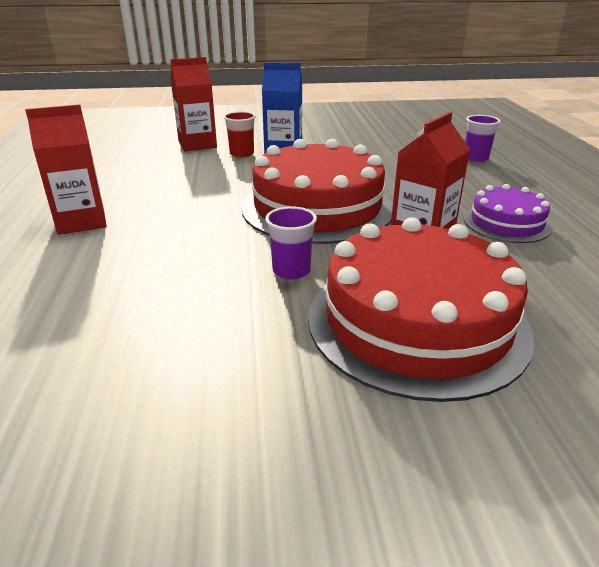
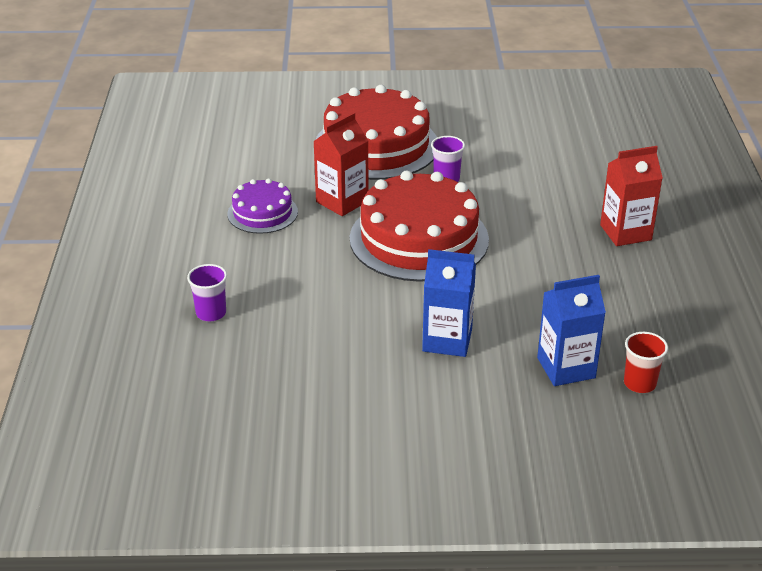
camera: 175 degrees left, 5 degrees up
red carton [170,57,217,151] -> blue carton [537,275,606,386]
red cup [224,111,256,158] -> red cup moved to [624,332,668,393]

